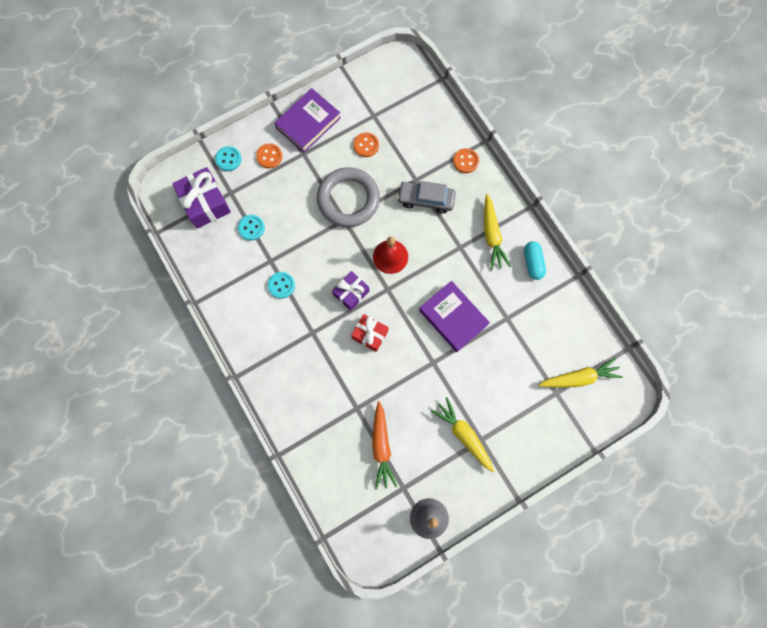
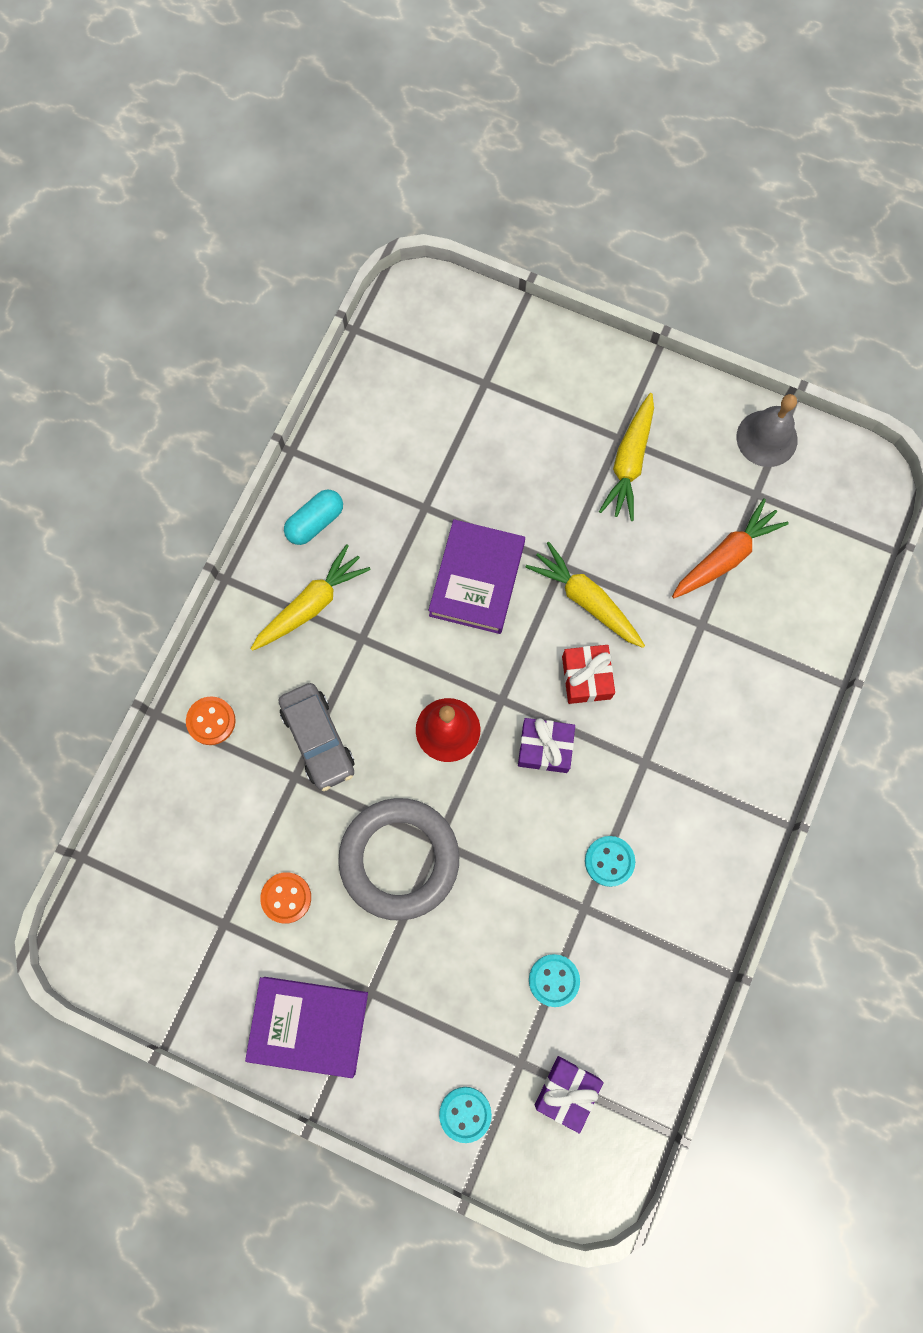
camera: 125 degrees left, 0 degrees up
purple gift [172,167,231,228] -> purple gift [535,1056,603,1134], size x0.64
orange button [256,143,282,168] -> none
yellow carrot [539,357,623,388] -> yellow carrot moved to [525,542,645,648]

